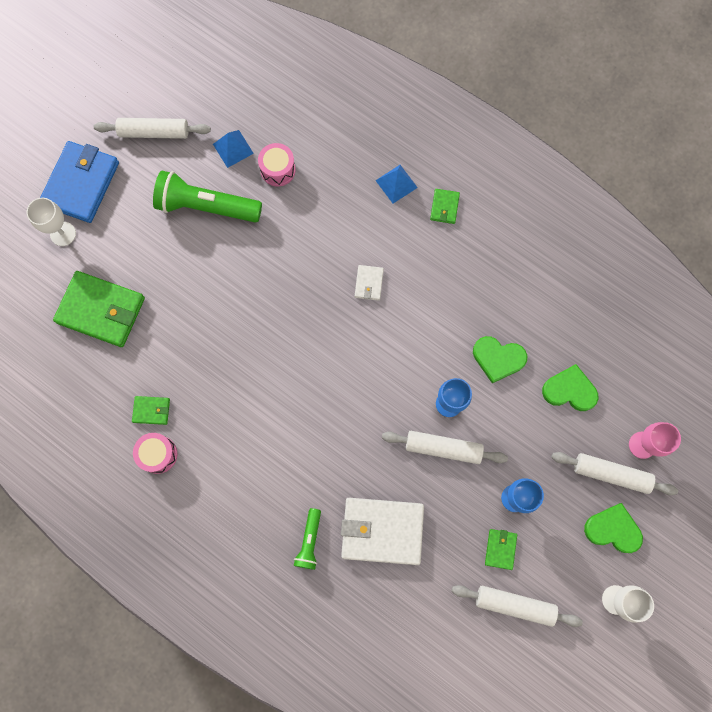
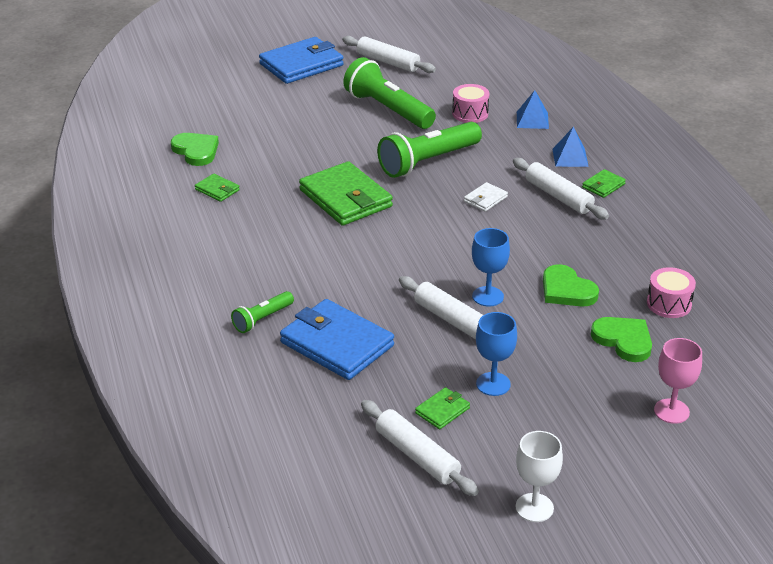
camera: 35 degrees right, 40 degrees down
white goblet [27,198,76,246] -> none
green wallet [53,271,145,347] -> green wallet moved to [299,161,393,226]
pink drum [133,433,177,474] -> pink drum moved to [647,267,696,318]
blue pyramid [213,130,254,168] -> blue pyramid moved to [517,90,549,129]
white wallet [341,498,424,565] -> blue wallet [280,299,394,380]
white rolling pin [551,452,678,495] -> white rolling pin moved to [513,158,609,219]
green heart [584,503,643,553] -> green heart moved to [171,133,219,166]
none -> green flashlight [377,122,482,178]

